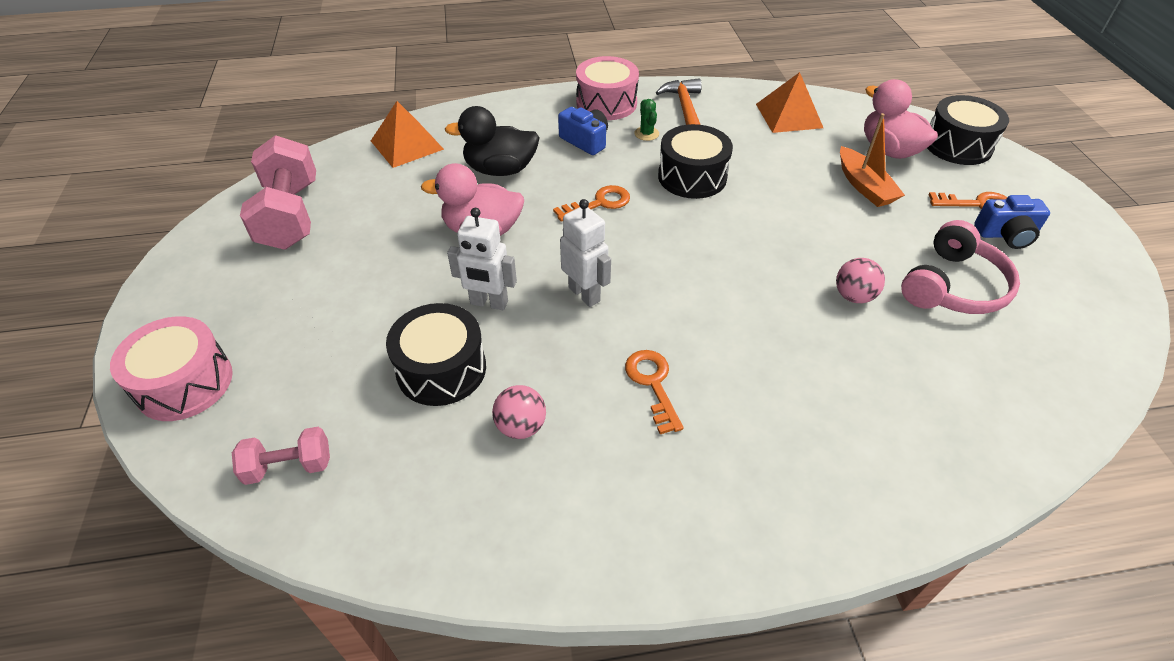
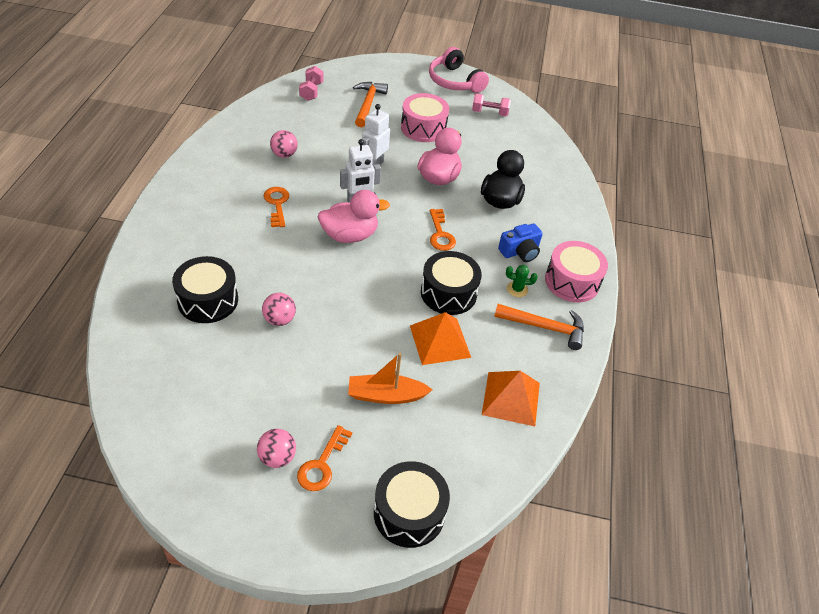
camera: 105 degrees right, 0 degrees up
pink drum [110,316,233,421] -> pink drum moved to [401,93,449,142]
pink dumbbell [240,135,316,250] -> pink dumbbell [472,93,511,116], size x0.53
orange pyramid [371,101,444,168] -> orange pyramid moved to [410,312,471,365]
black drum [386,303,486,406] -> black drum moved to [172,256,238,323]
orange key [625,350,683,434] -> orange key turned 105 degrees counterclockwise [264,187,289,227]
pink duck [864,79,938,159] -> pink duck moved to [318,190,390,243]
pink headphones [901,220,1020,314] -> pink headphones moved to [429,47,489,93]
blue camera [974,195,1050,249] -> pink ball [257,429,296,468]
none -> orange hammer [353,82,388,127]

